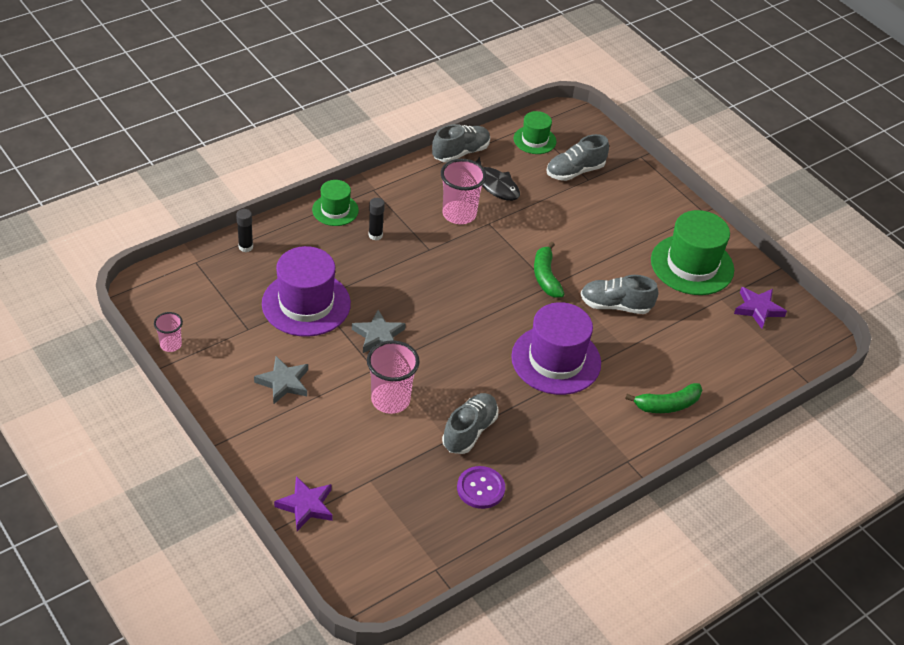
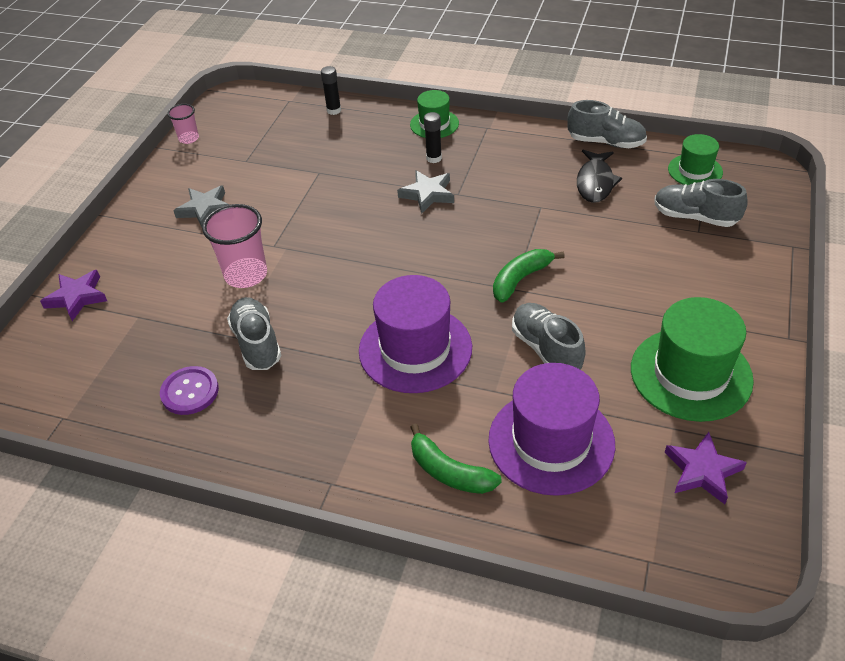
camera: 60 degrees right, 0 degrees up
purple hat [262,246,351,337] -> purple hat moved to [488,363,615,496]
grey star [352,310,406,353] -> grey star moved to [397,170,454,214]
pink cup [441,159,486,224] -> none
grey shoe [442,393,498,454] -> grey shoe turned 105 degrees counterclockwise [227,297,282,370]

